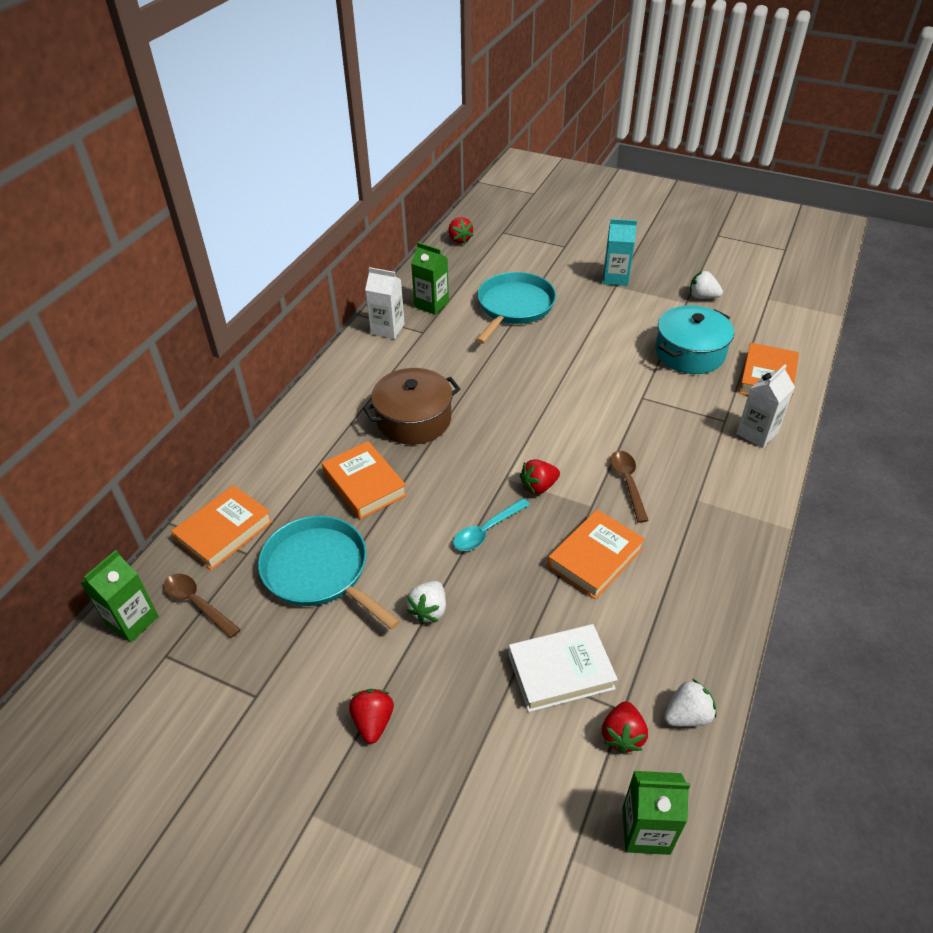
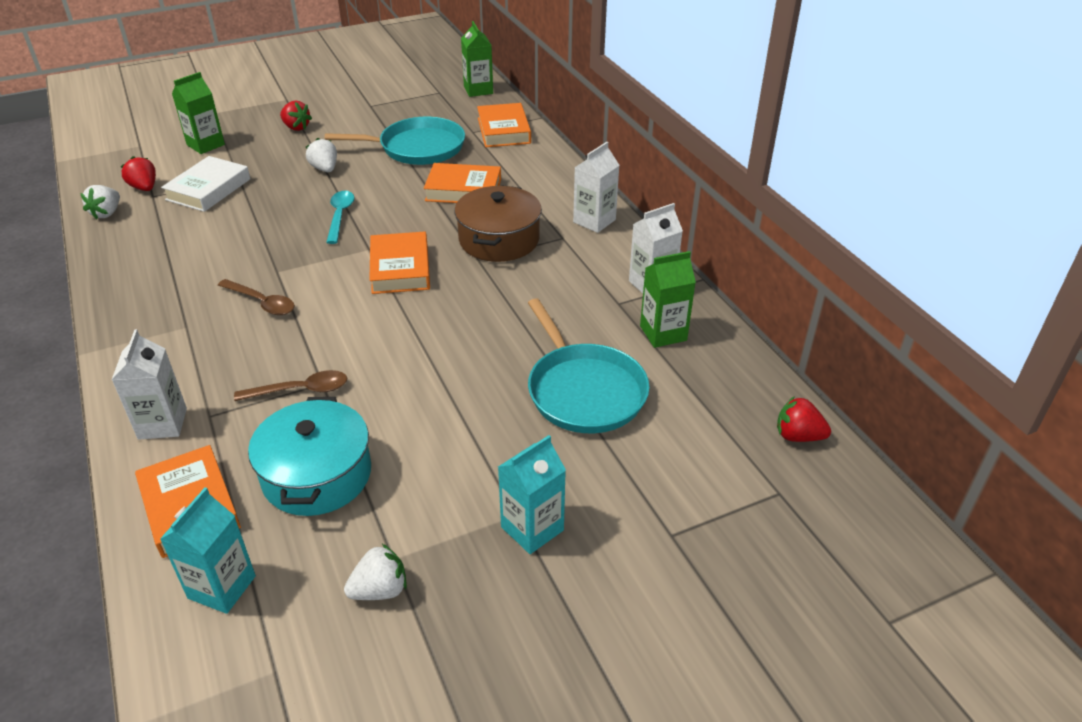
camera: 130 degrees right, 5 degrees down
brown spoon [164,574,241,638] -> brown spoon moved to [234,370,347,401]
red strawberry [520,459,560,495] -> none
orange book [548,509,645,599] -> orange book moved to [369,232,430,294]
green carton [622,771,690,855] -> green carton moved to [172,72,225,154]
none -> turquoise carton [160,487,256,614]
none -> white carton [573,142,619,233]

